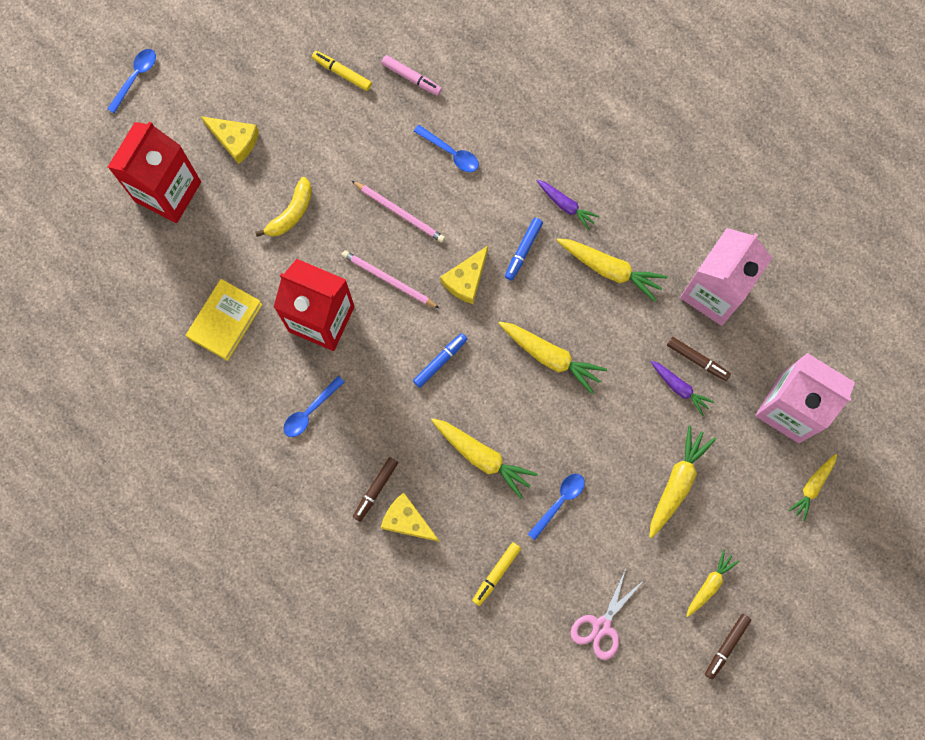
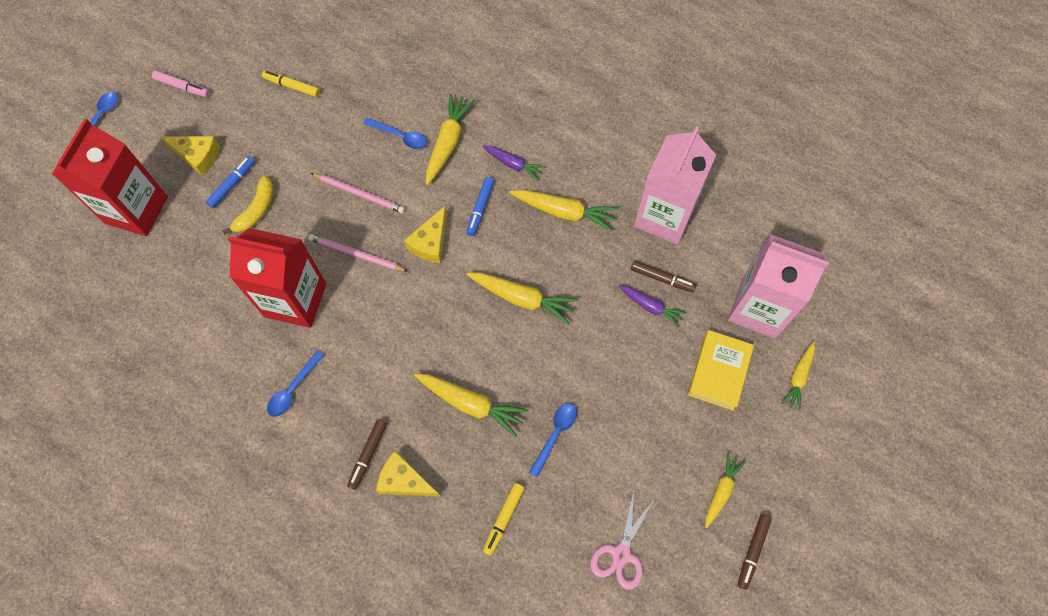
camera: 10 degrees left, 10 degrees down
yellow book [186,279,263,361] -> yellow book moved to [688,330,754,411]
pink marker [381,55,442,96] -> pink marker moved to [152,70,210,97]
blue marker [413,333,467,388] -> blue marker moved to [206,156,255,208]
yellow carrot [649,425,716,538] -> yellow carrot moved to [426,94,475,185]

